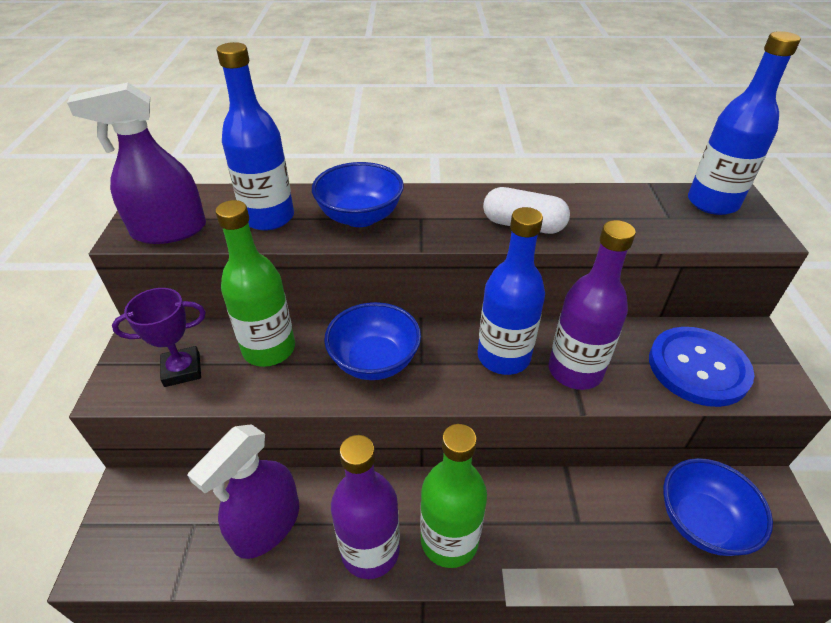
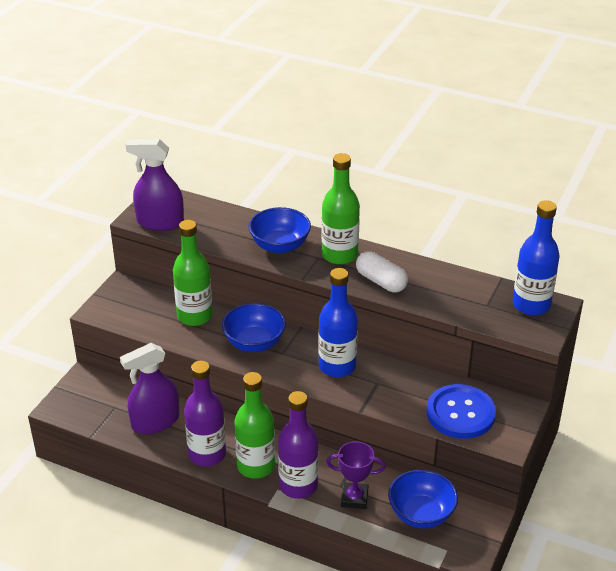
camera: 25 degrees right, 5 degrees down
purple trophy [112,288,206,387] -> purple trophy moved to [326,441,386,509]
blue bottle [217,42,294,231] -> none
purple bottle [549,220,636,390] -> purple bottle moved to [278,391,319,499]
none -> green bottle [322,153,360,265]

